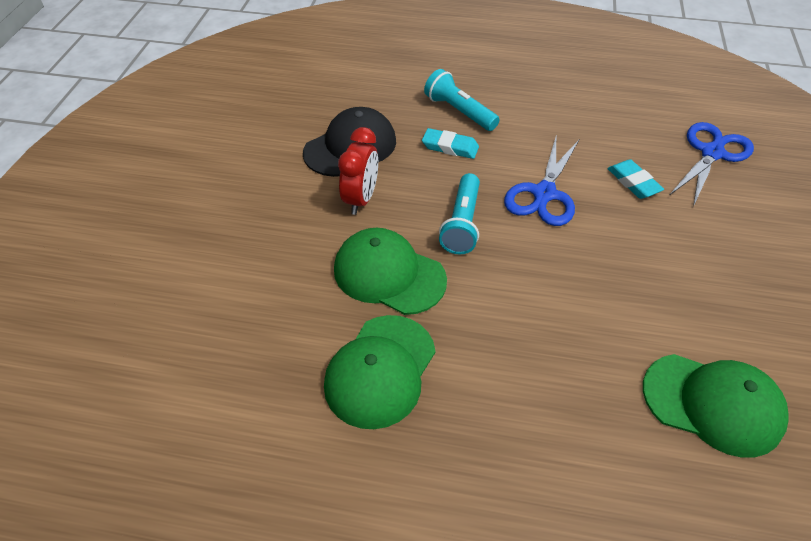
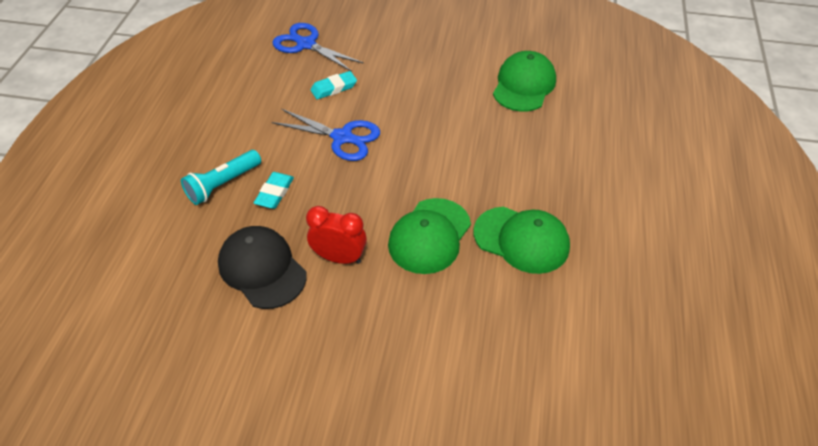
camera: 90 degrees left, 0 degrees up
turquoise flashlight [439,173,480,255] -> none

